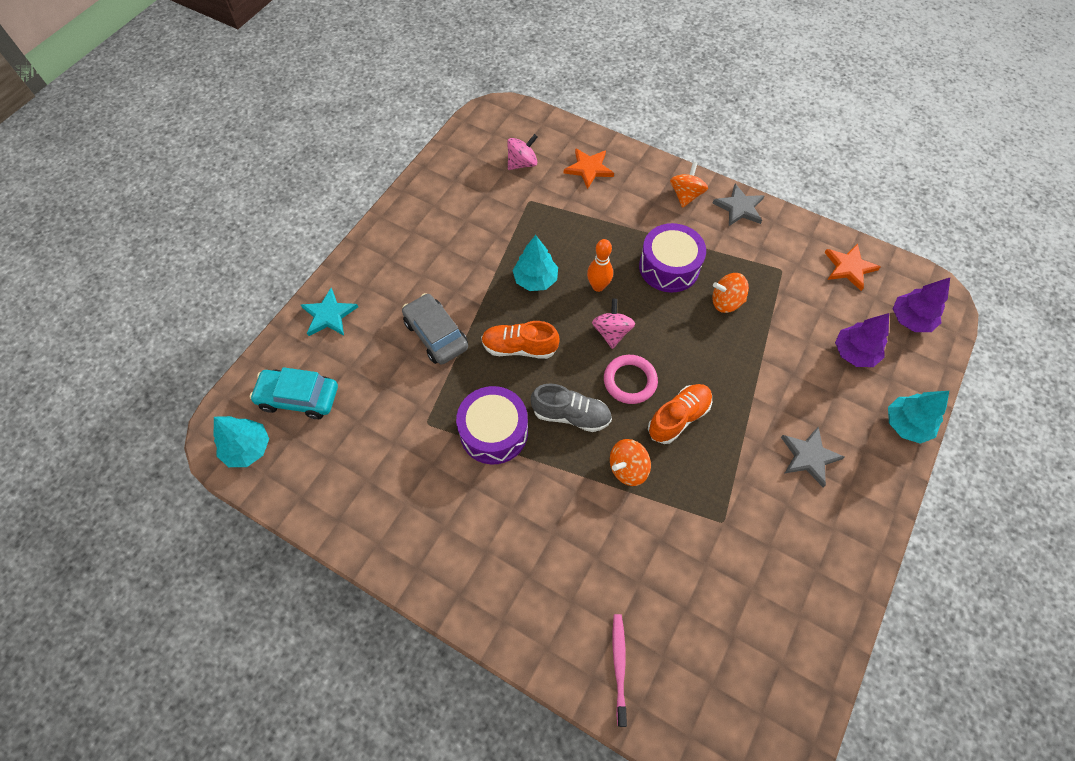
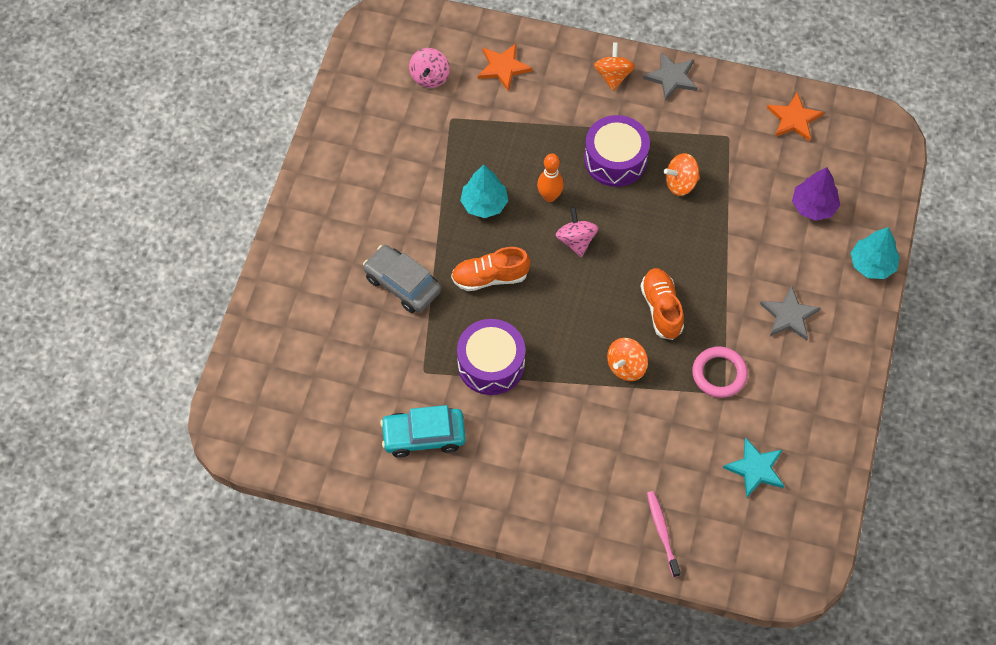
camera: 15 degrees left, 0 degrees up
turquoise tree [214,416,269,467] -> none
turquoise car [250,367,338,419] -> turquoise car moved to [380,405,466,458]
turquoise star [301,288,358,336] -> turquoise star moved to [723,437,784,497]
pink spinning top [507,134,538,170] -> pink spinning top turned 150 degrees clockwise [409,48,450,88]
grey shoe [531,383,612,432] -> none
pink ring [604,355,658,404] -> pink ring moved to [692,347,748,398]
orange shoe [648,384,712,444] -> orange shoe turned 45 degrees counterclockwise [641,268,684,340]
purple tree [893,278,950,332] -> none

